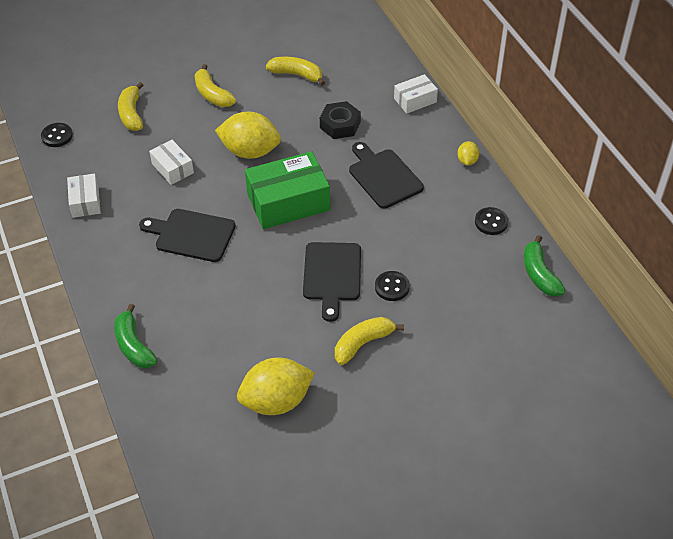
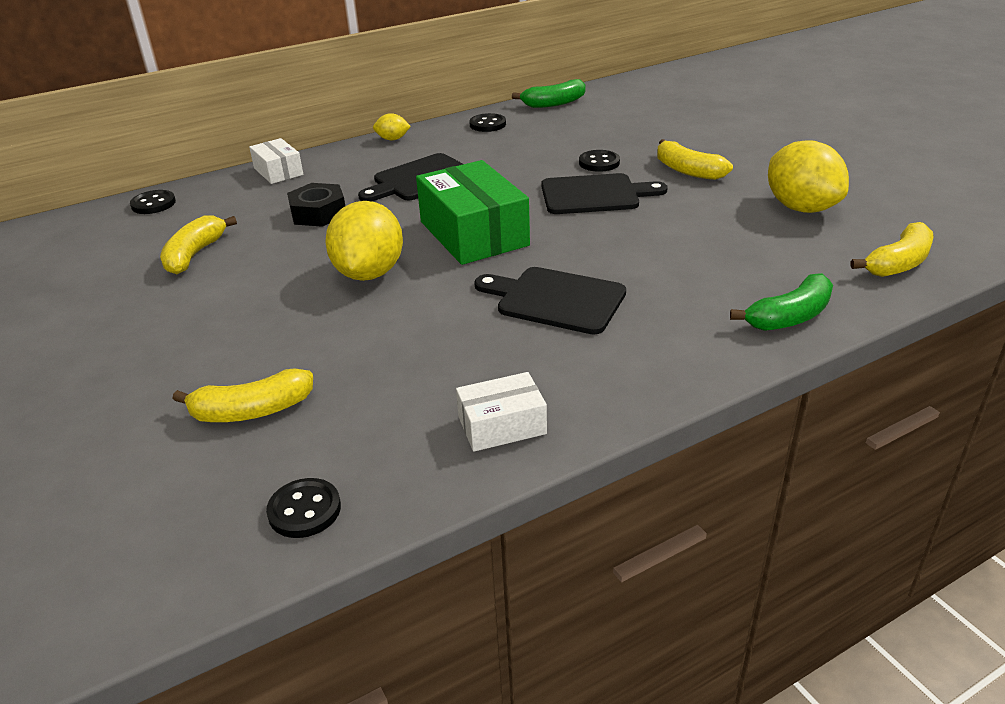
camera: 95 degrees left, 15 degrees down
black cutting board [139,209,236,262] -> black cutting board turned 105 degrees clockwise [474,267,626,334]
white box [149,140,194,185] -> none
yellow banana [194,64,236,107] -> yellow banana moved to [851,222,934,277]
none -> black button [130,190,176,214]

